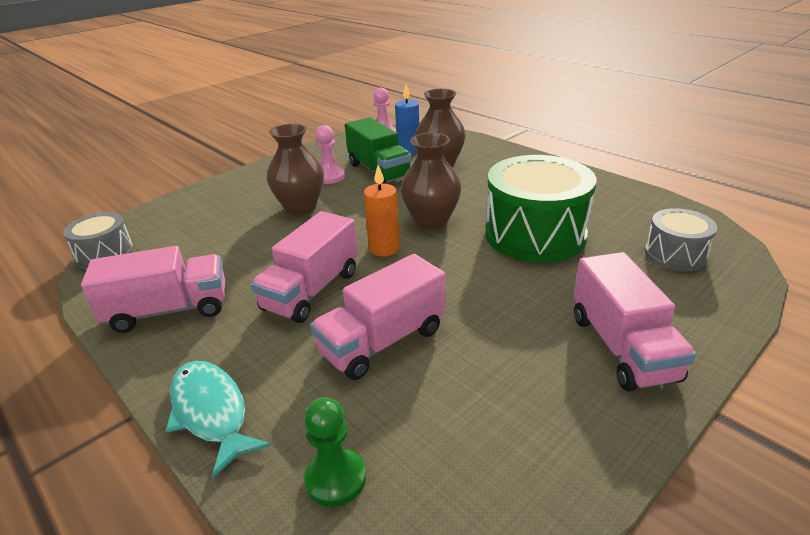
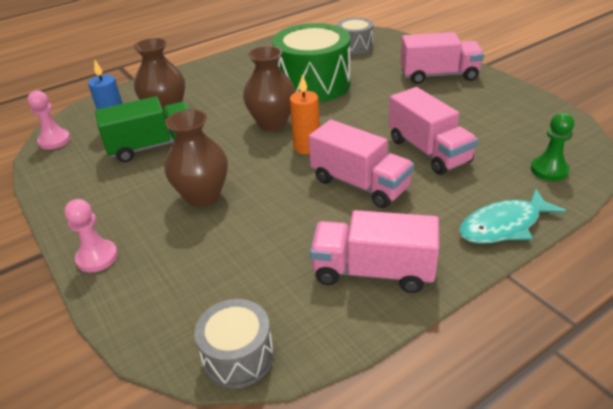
camera: 80 degrees left, 5 degrees up
pink truck [81,246,225,333] -> pink truck turned 75 degrees counterclockwise [310,210,439,293]
pink pawn [315,125,345,184] -> pink pawn moved to [64,199,118,272]

